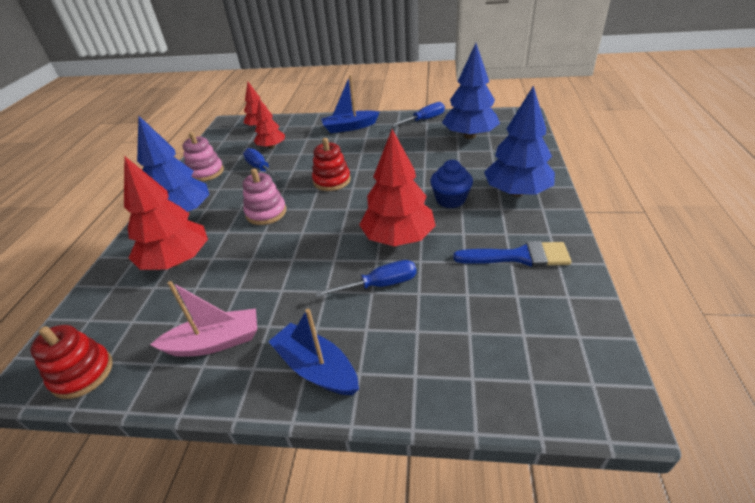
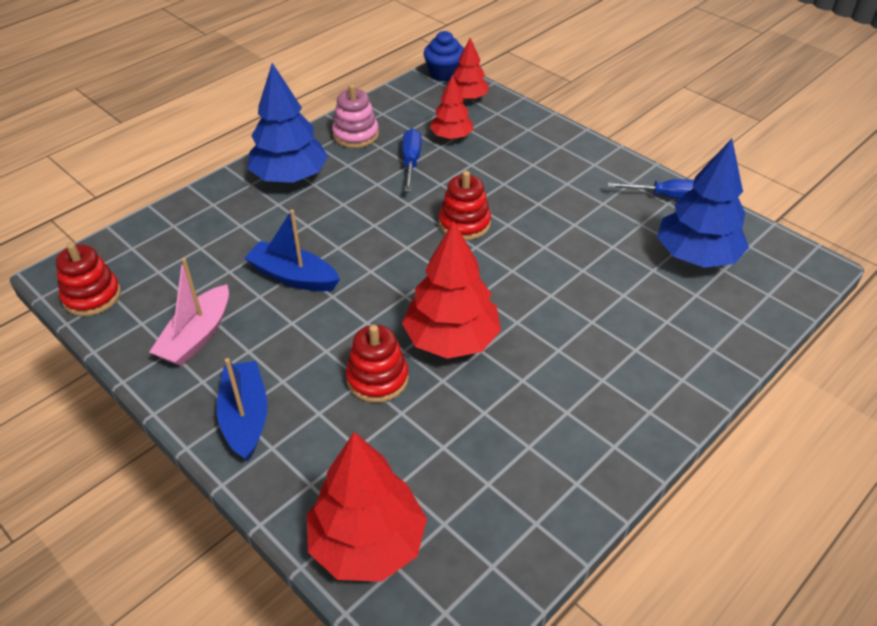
camera: 35 degrees right, 5 degrees up
red tree [124,156,208,270] -> red tree moved to [307,432,427,582]
pink boat [150,281,257,357] -> pink boat turned 90 degrees clockwise [149,258,229,366]
pink stacking toy [243,168,286,225] -> none
blue screwdriver [315,260,417,297] -> red stacking toy [346,325,409,403]
blue boat [321,75,380,133] -> blue boat moved to [244,209,340,291]
blue cupcake [430,160,473,208] -> blue cupcake moved to [423,31,464,82]
blue brush [453,241,572,267] -> none
blue tree [484,86,555,197] -> none

